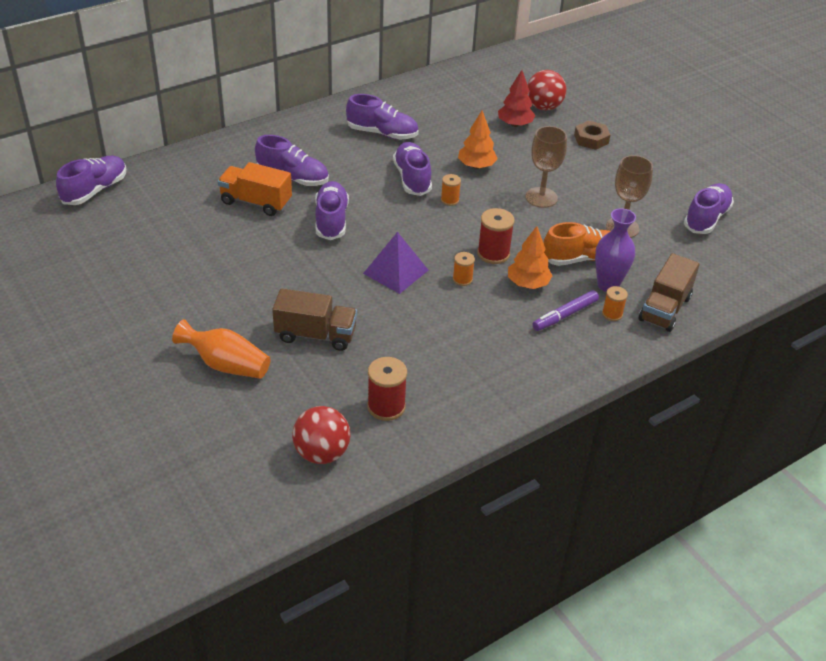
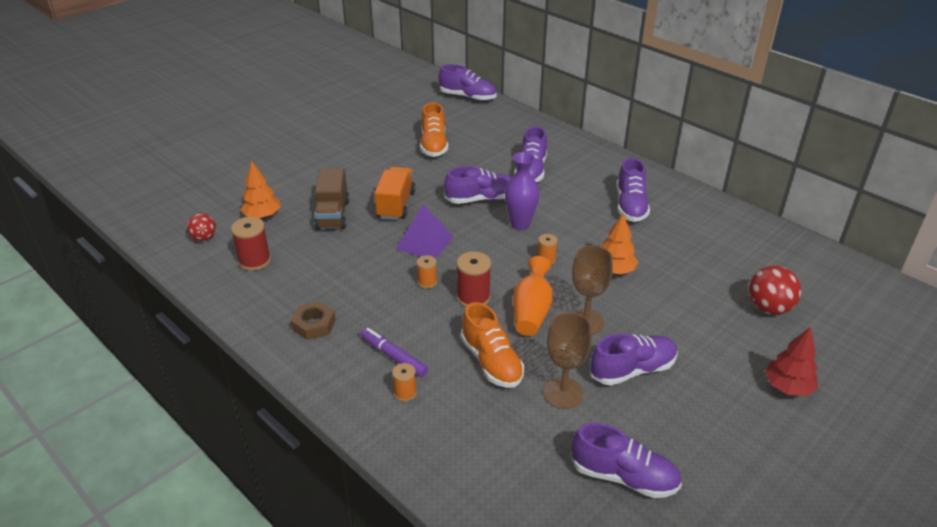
camera: 80 degrees right, 5 degrees down
orange vase [172,319,270,379] -> orange vase moved to [513,256,553,336]
orange truck [218,162,292,216] -> orange truck moved to [374,167,416,220]
red ball [292,406,351,464] -> red ball [187,213,216,241], size x0.64
purple shoe [393,142,432,196] -> purple shoe moved to [590,333,678,385]
red tree [498,70,535,127] -> red tree moved to [765,327,818,396]
orange tree [508,226,553,289] -> orange tree moved to [241,161,281,219]
brown nut [574,121,610,150] -> brown nut moved to [291,301,336,340]
purple vase [595,208,636,292] -> purple vase moved to [505,152,540,230]
brown truck [639,253,700,332] -> none
none -> orange shoe [420,102,448,157]

